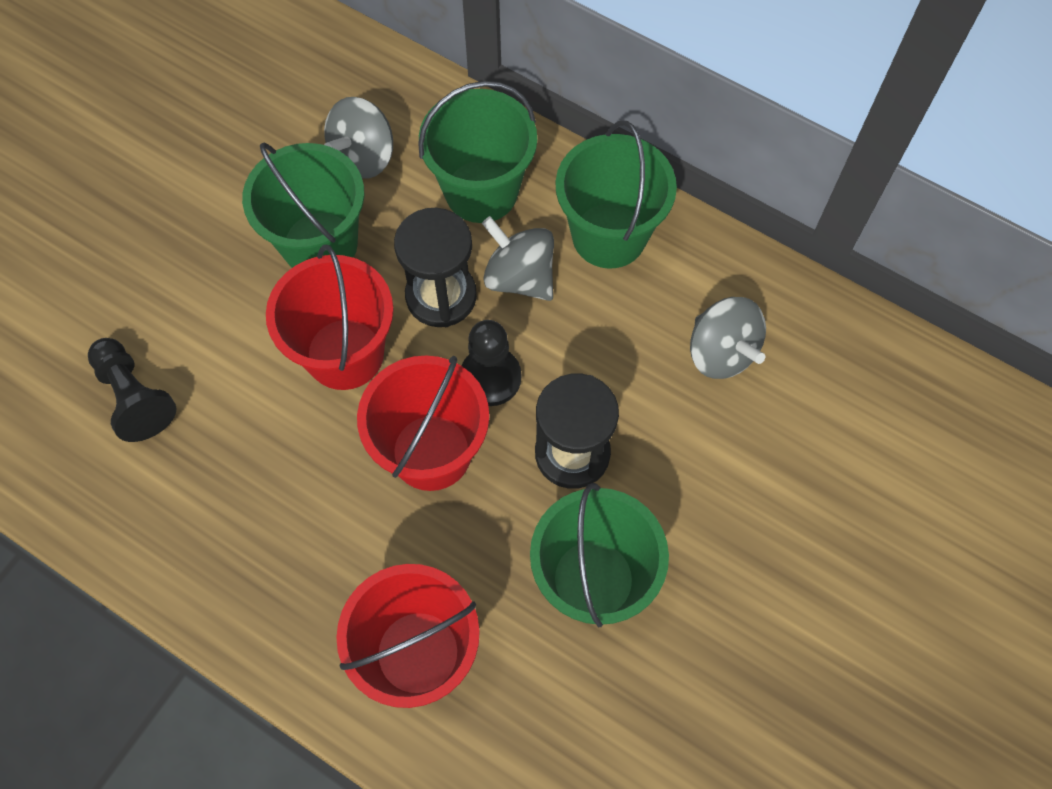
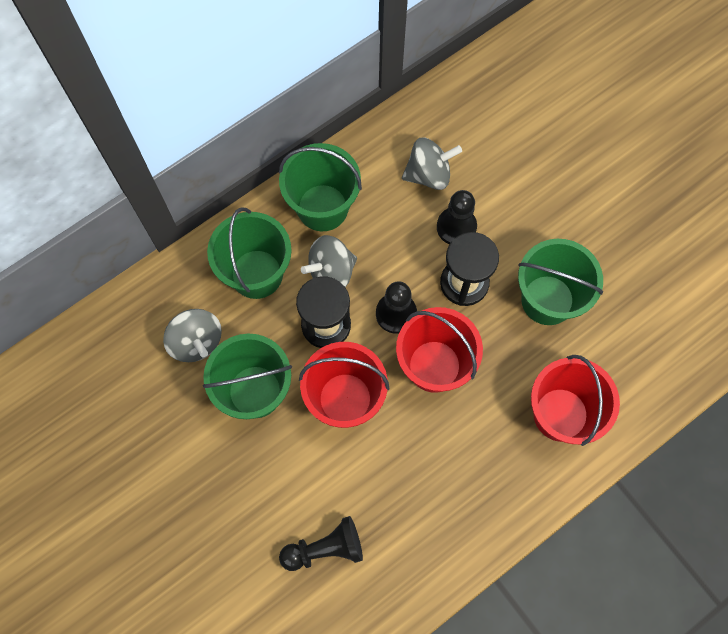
camera: 70 degrees left, 5 degrees up
none -> black pawn [437,190,477,244]

